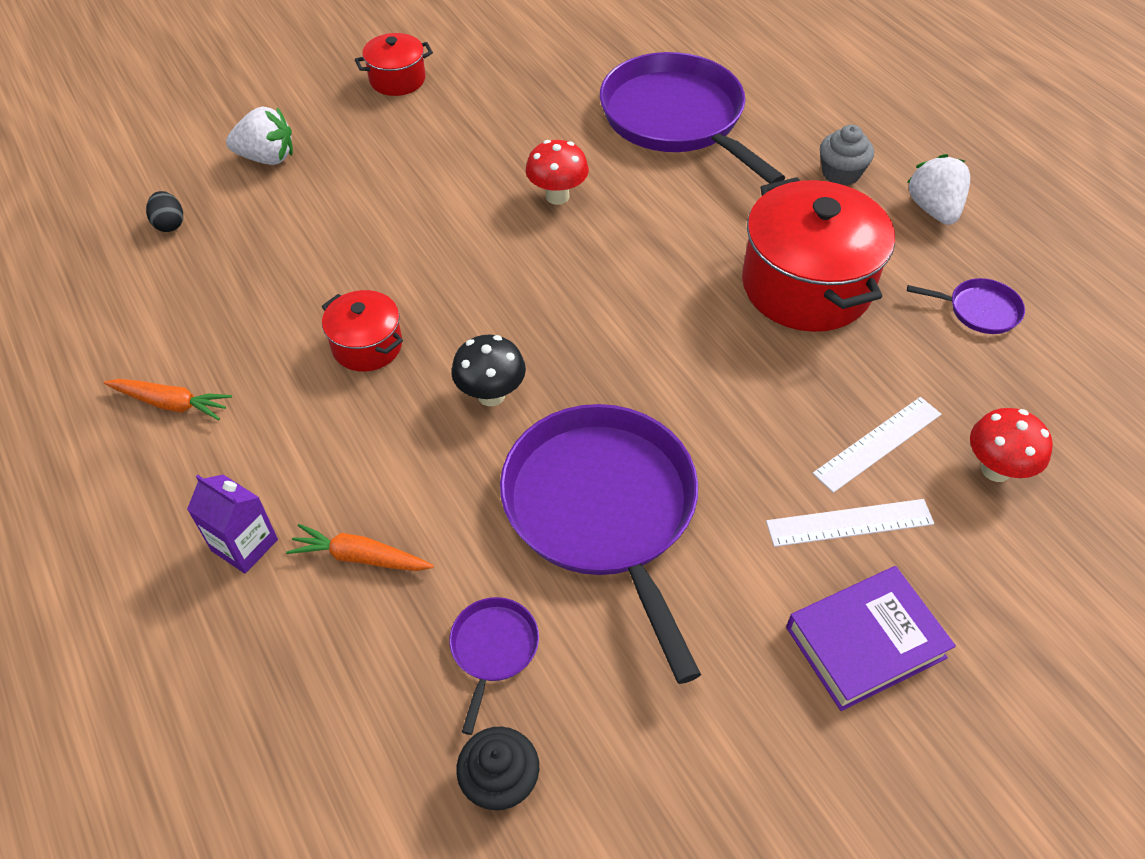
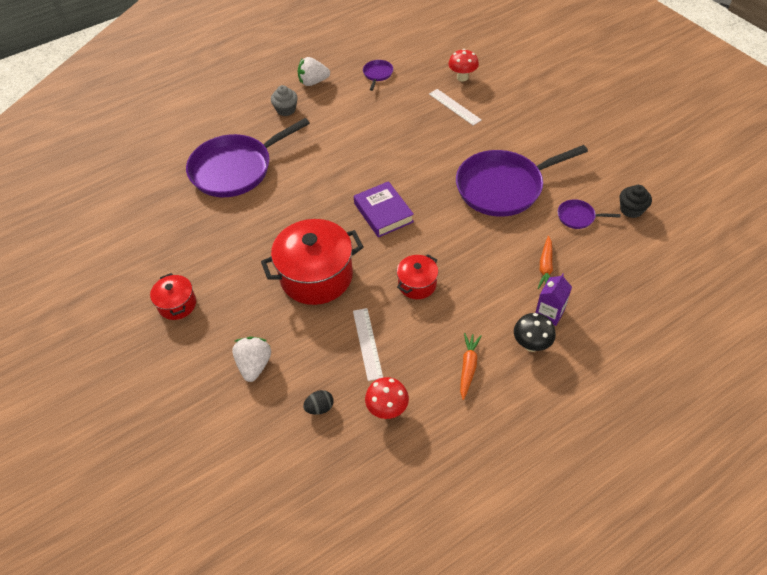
camera: 90 degrees left, 0 degrees up
black mushroom [451,335,526,406] -> black mushroom moved to [514,313,556,352]
red mushroom [526,140,589,205] -> red mushroom moved to [365,377,409,419]
red pot [742,177,895,332] -> red pot moved to [261,219,364,305]
white ruler [766,499,934,547] -> white ruler moved to [353,308,383,381]
purple book [786,566,956,711] -> purple book moved to [354,181,414,237]

